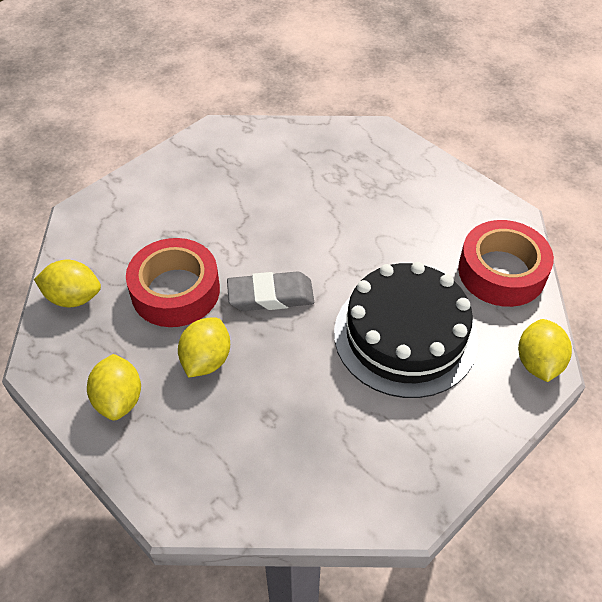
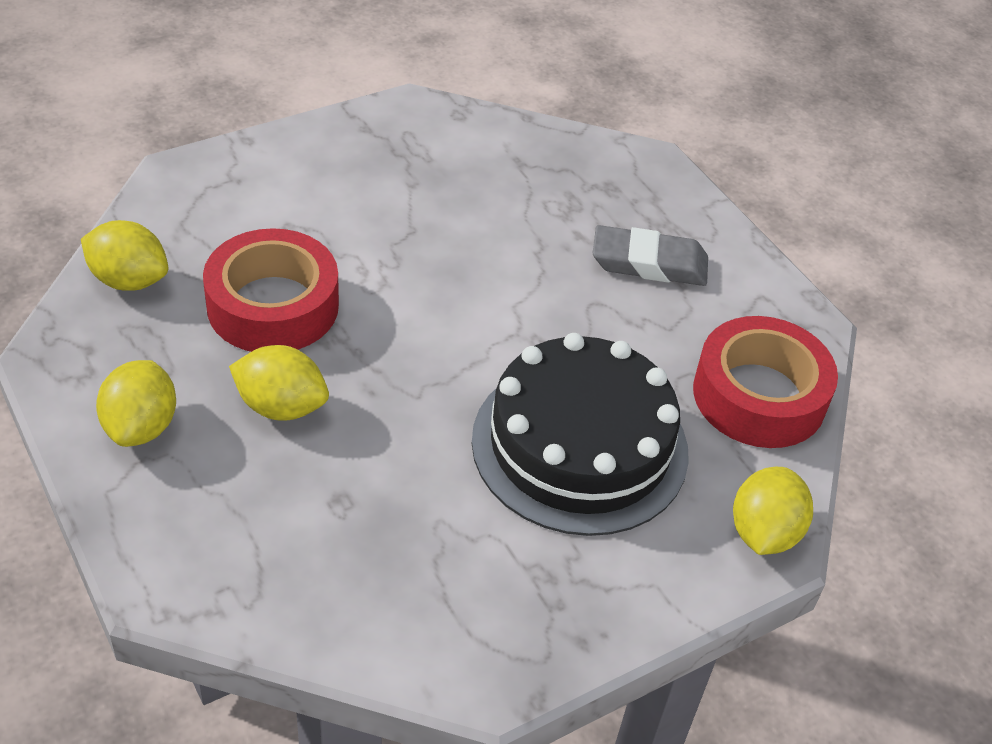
camera: 10 degrees right, 5 degrees down
yellow lemon [178,317,230,378] -> yellow lemon turned 75 degrees clockwise [229,345,329,421]
grey eraser [227,271,314,311] -> grey eraser moved to [593,225,708,286]

